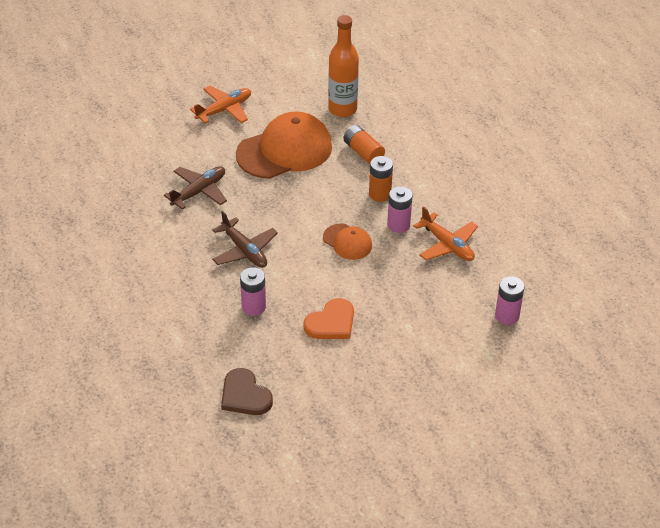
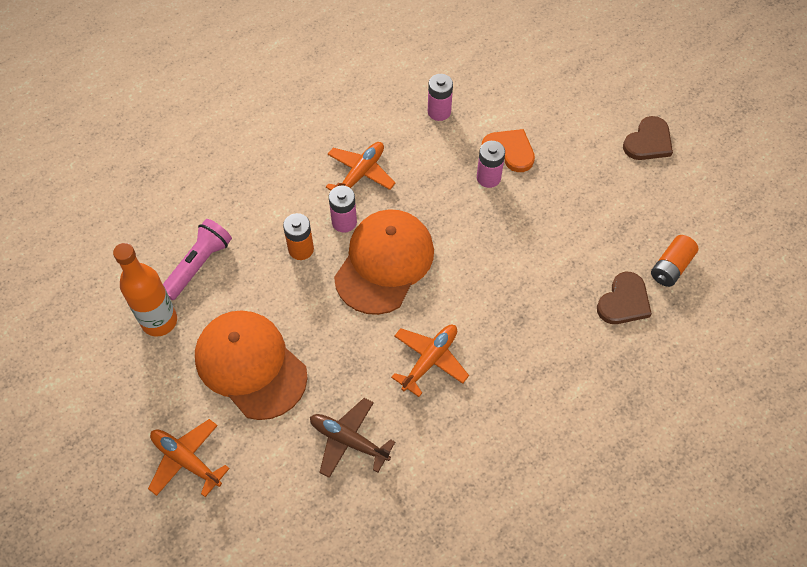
camera: 105 degrees left, 15 degrees up
brown plane [212,211,278,268] -> orange plane [391,325,469,397]
pink battery [240,267,266,316] -> pink battery moved to [477,141,505,188]
orange heart [304,298,354,339] -> orange heart moved to [481,129,535,172]
orange cap [323,224,372,260] -> orange cap [334,209,434,315], size x1.99
orange battery [343,125,385,164] -> orange battery moved to [651,235,698,287]
none -> pink flashlight [163,219,232,300]
none -> brown heart [623,116,673,160]

